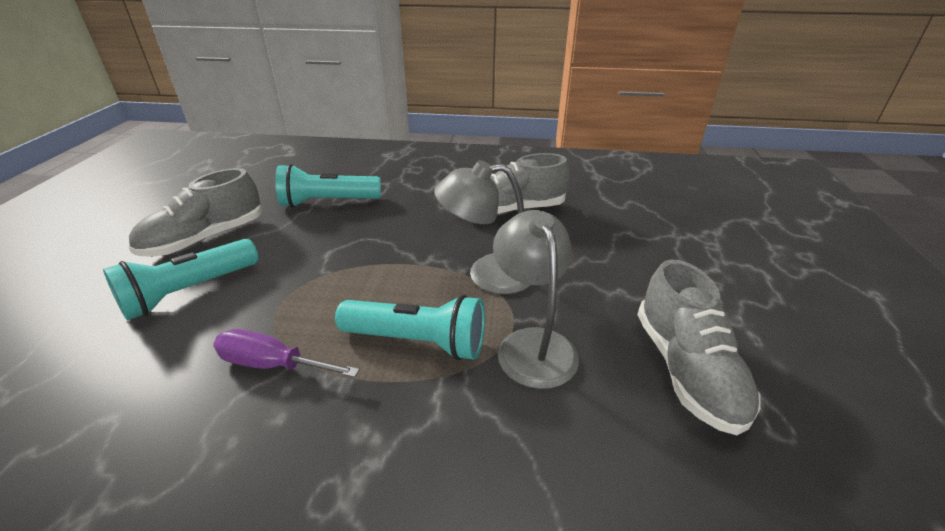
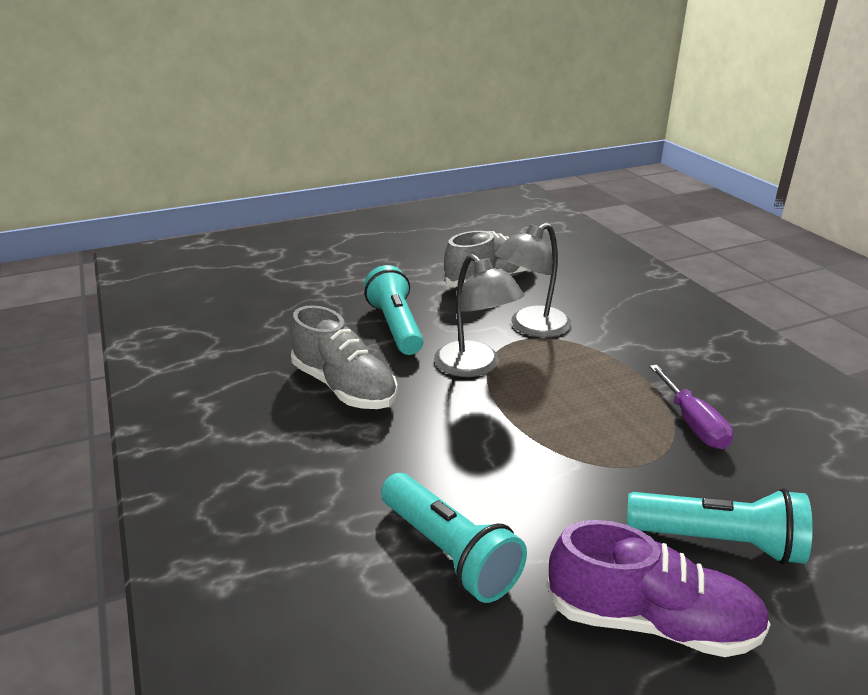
camera: 120 degrees left, 5 degrees down
grey shoe [128,168,262,257] -> purple shoe [546,520,771,657]
turquoise flashlight [335,295,485,360] -> turquoise flashlight moved to [364,265,424,355]

